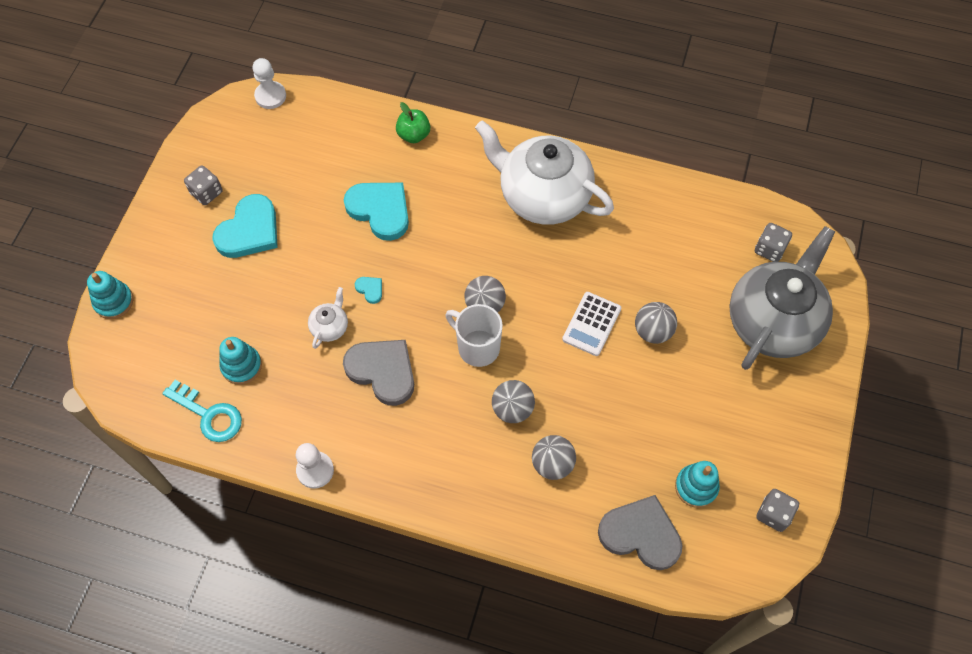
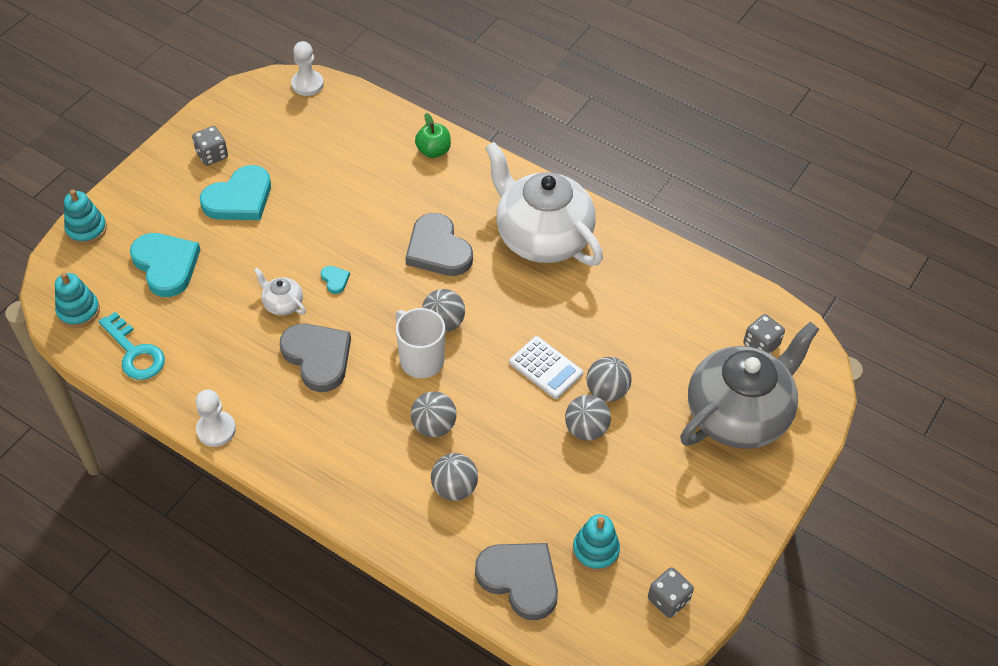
camera: 15 degrees right, 10 degrees down
turquoise stacking toy [219,337,262,385] -> turquoise stacking toy moved to [55,272,100,328]
white teapot [308,287,348,349] -> white teapot turned 90 degrees counterclockwise [254,268,306,315]
turquoise heart [344,183,409,241] -> turquoise heart moved to [130,233,200,297]
white calculator [562,292,621,356] -> white calculator turned 90 degrees counterclockwise [509,336,583,399]
none -> grey heart [406,213,473,276]
none -> grey ball [565,395,611,441]

